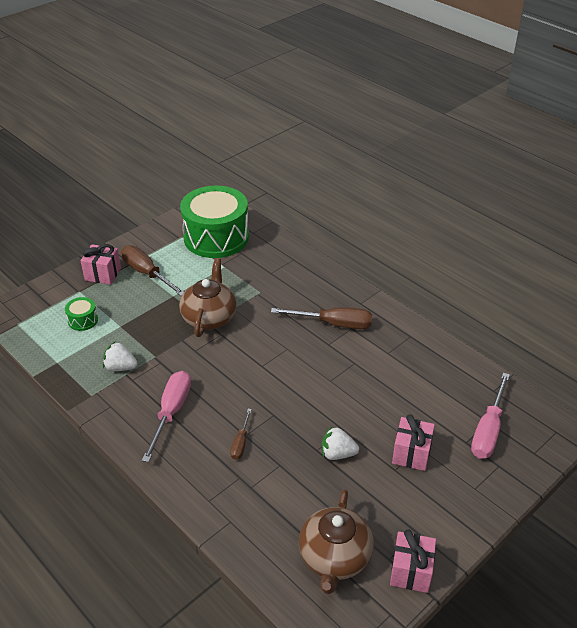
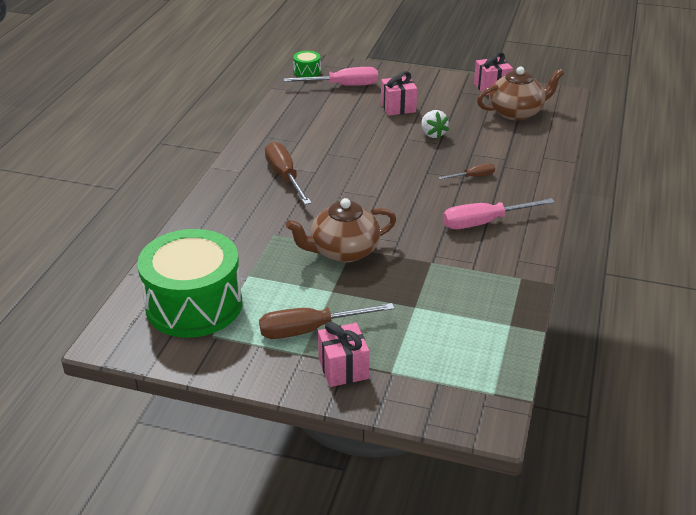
camera: 120 degrees left, 5 degrees down
green drum [65,297,98,331] -> green drum moved to [293,51,321,77]
white strawberry [103,342,137,371] -> none
brown screwdriver [121,245,184,296] -> brown screwdriver turned 60 degrees clockwise [259,303,395,339]

